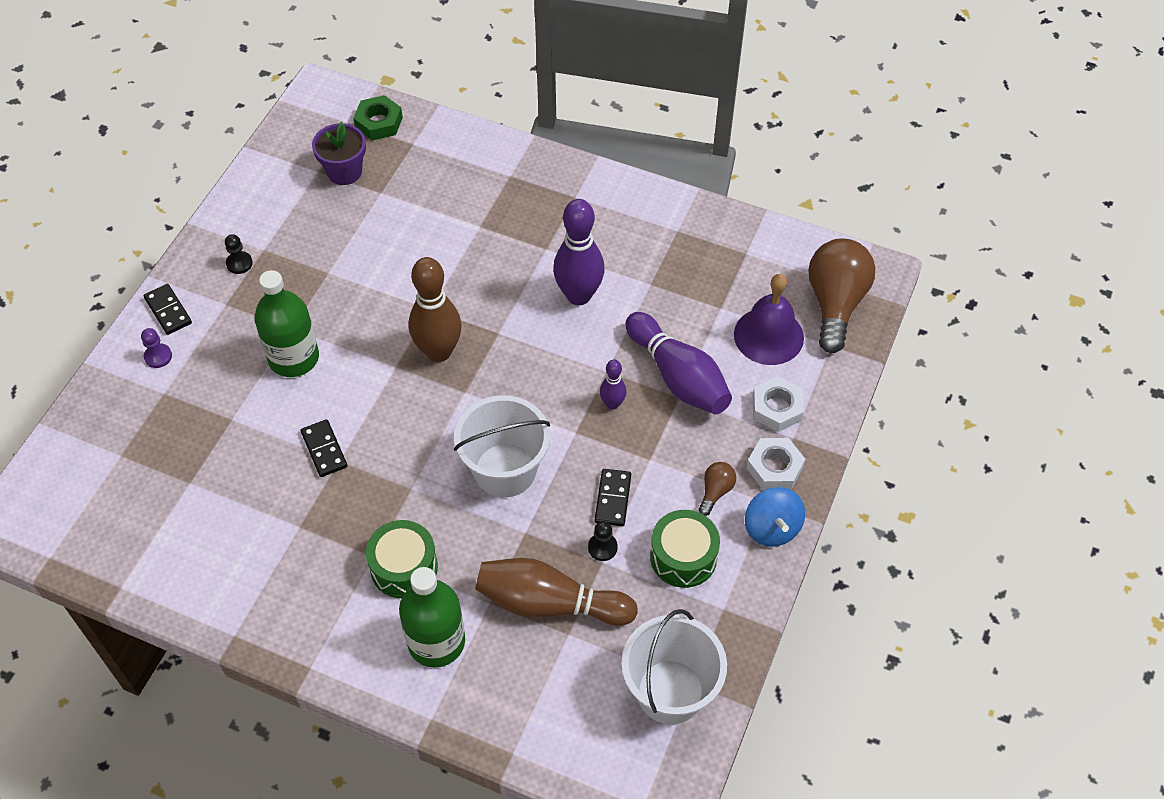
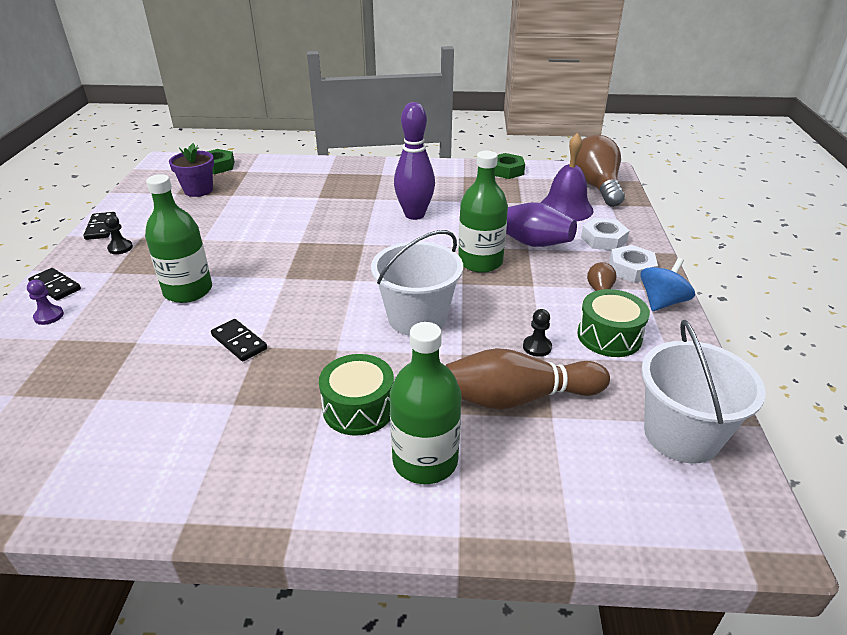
camera: 20 degrees left, 20 degrees down
brown bowling pin [409,257,462,362] -> none
black domino [595,469,631,526] -> black domino moved to [83,212,116,240]
purple bowling pin [600,360,626,410] -> green bottle [458,151,508,273]
blue spinning top [745,487,805,547] -> blue spinning top turned 105 degrees counterclockwise [640,258,695,311]
none -> green nut [495,153,525,179]

